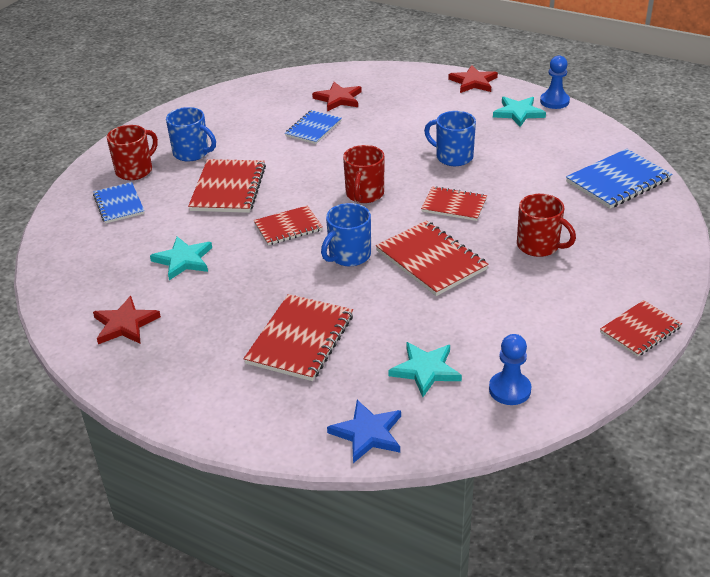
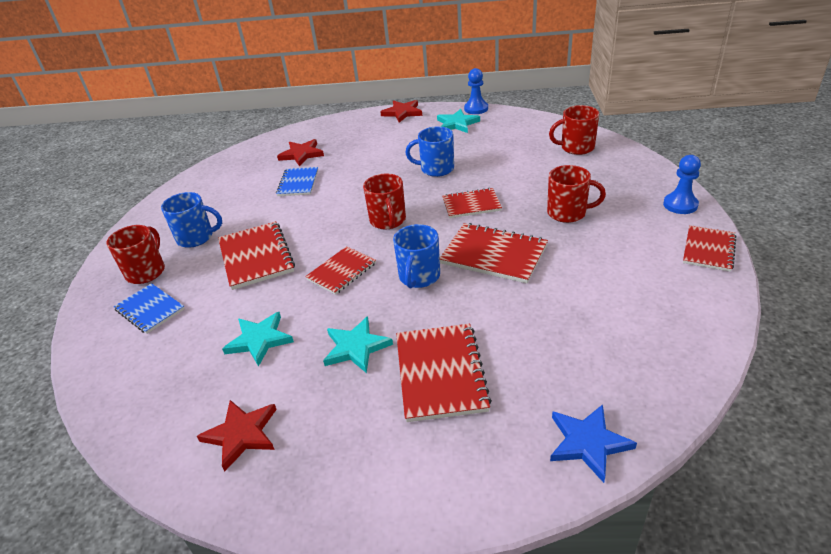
camera: 25 degrees left, 0 degrees up
turquoise star [389,342,462,397] -> turquoise star moved to [323,316,393,373]
blue pawn [489,334,531,405] -> blue pawn moved to [663,155,701,214]
blue notebook [566,149,672,209] -> red mug [549,105,599,155]

